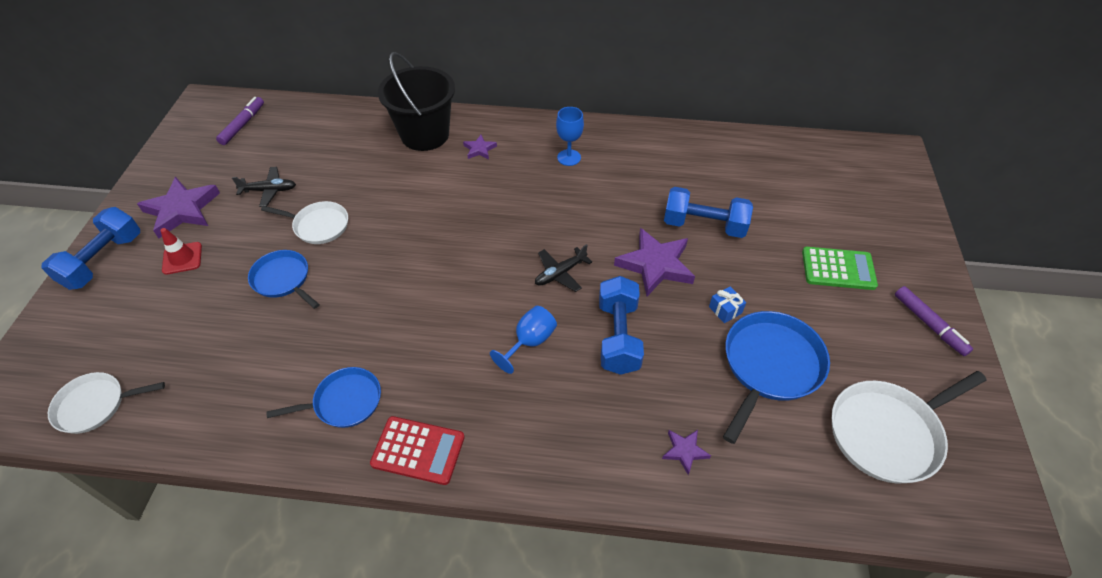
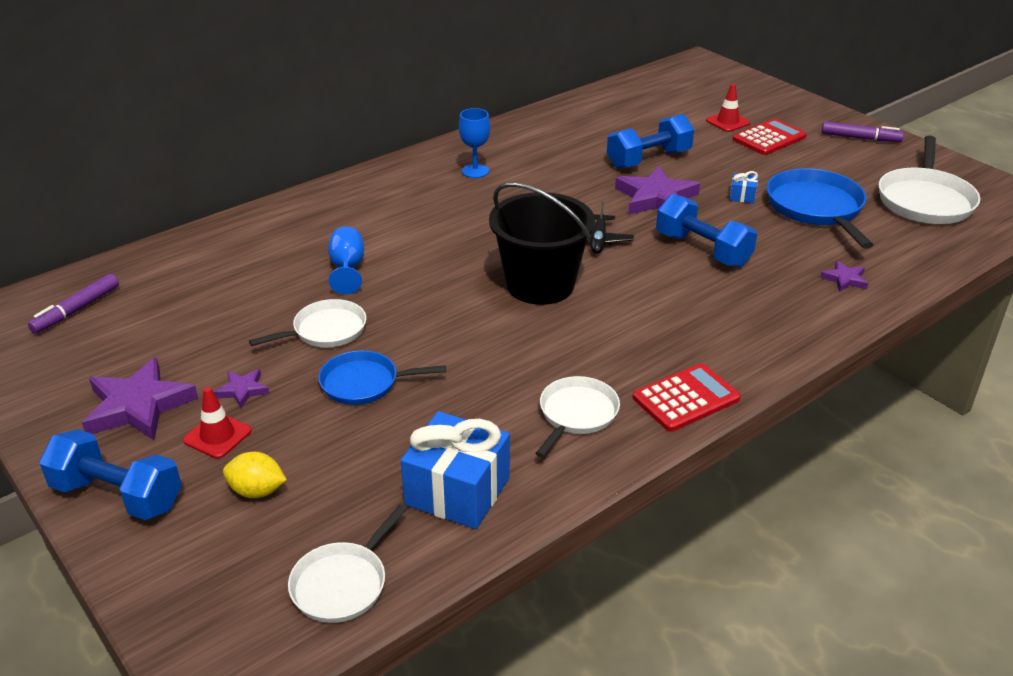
camera: 45 degrees left, 15 degrees down
blue dumbbell [42,207,140,290] -> blue dumbbell turned 45 degrees counterclockwise [39,429,182,520]
purple marker [216,97,264,145] -> purple marker turned 120 degrees counterclockwise [28,274,119,334]
black plane [232,167,296,207] -> none
blue pan [266,367,381,428] -> white pan [535,376,620,457]
black bucket [378,52,455,151] -> black bucket moved to [489,183,595,305]
purple star [463,135,497,159] -> purple star moved to [214,369,269,408]
blue goblet [490,306,557,374] -> blue goblet moved to [328,226,364,294]
green calculator [802,247,878,290] -> red calculator [733,118,807,155]
none -> yellow lemon [223,452,287,498]
none -> blue gift [401,411,510,529]
none -> red traffic cone [706,84,750,132]

